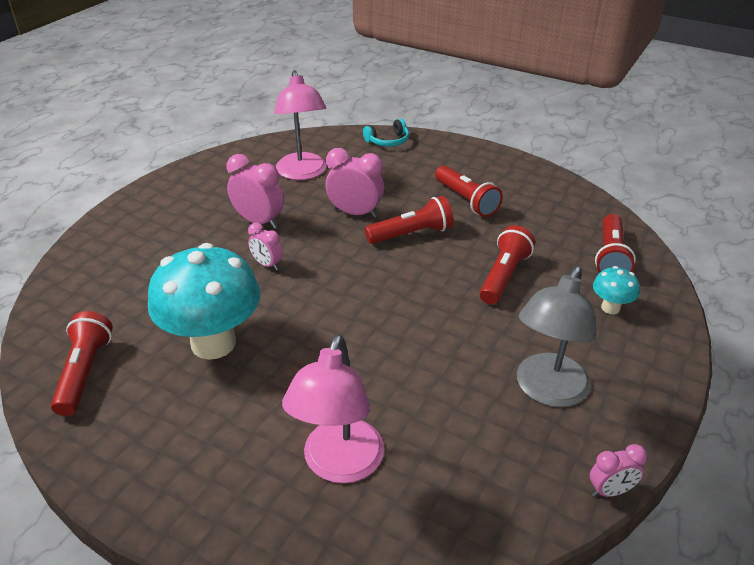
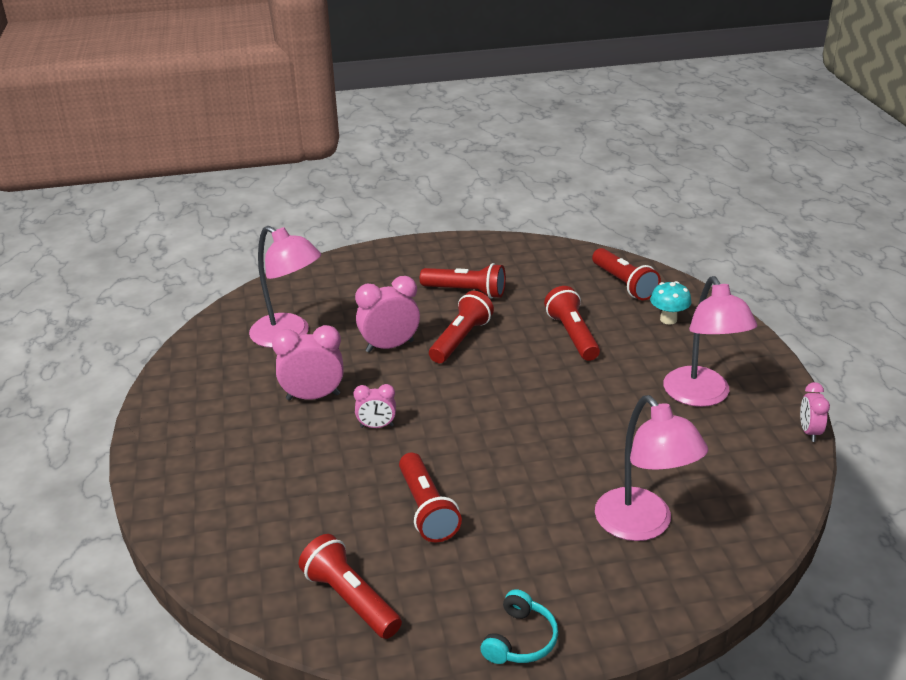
camera: 40 degrees left, 5 degrees down
turquoise mushroom [148,243,260,360] -> red flashlight [399,453,462,542]
turquoise headphones [363,119,409,147] -> turquoise headphones moved to [481,589,558,664]
grey lamp [517,267,597,407] -> pink lamp [663,276,757,407]
pink clock [590,444,647,497] -> pink clock turned 150 degrees clockwise [800,382,830,442]

